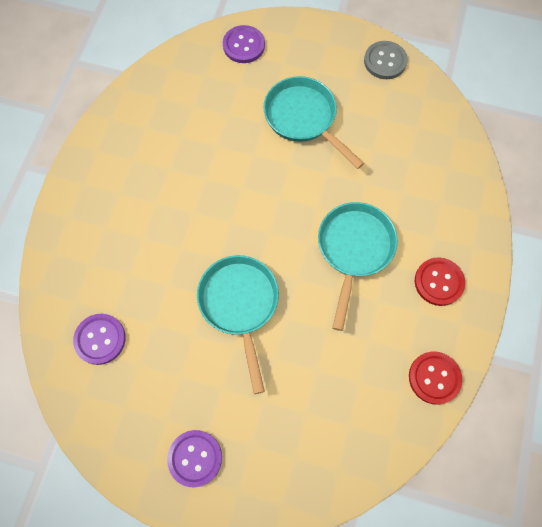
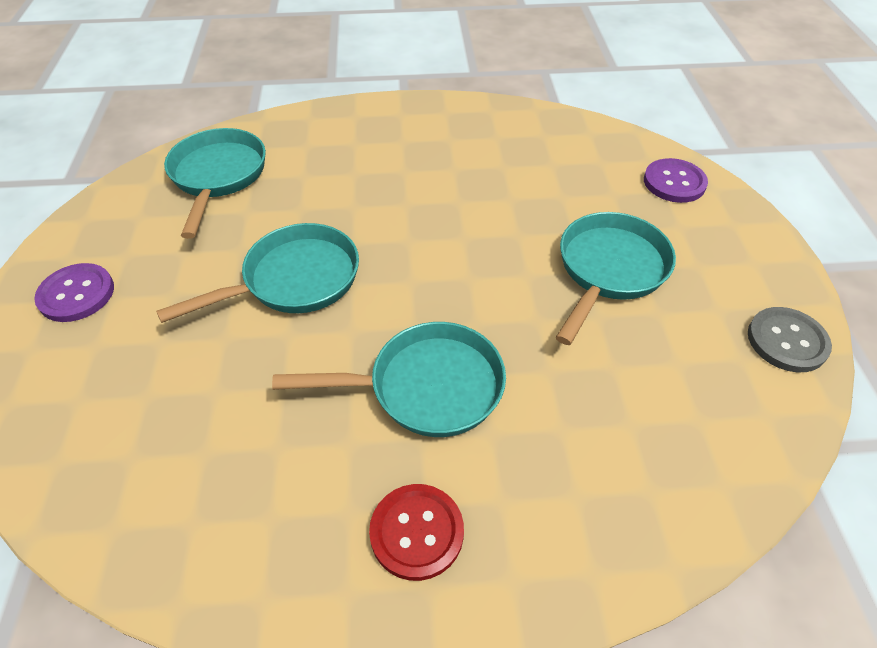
camera: 70 degrees right, 20 degrees down
purple button [73,314,126,365] -> turquoise pan [164,128,266,239]
red button [409,352,462,405] -> none

